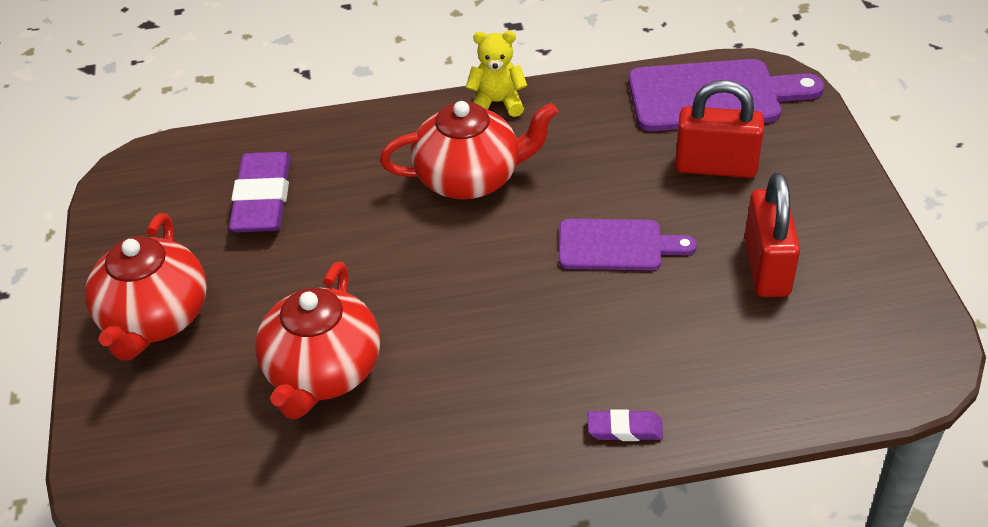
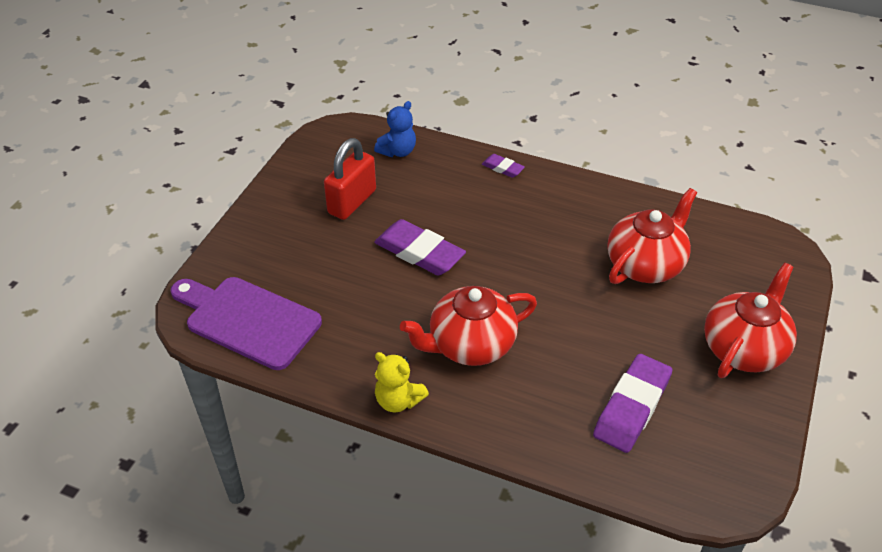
camera: 150 degrees left, 0 degrees up
red teapot [380,101,558,199] -> red teapot turned 45 degrees counterclockwise [400,286,537,366]
purple cutting board [559,219,697,270] -> purple eraser [374,219,466,276]
red padlock [675,80,764,178] -> none
none -> blue teddy bear [374,101,416,157]

